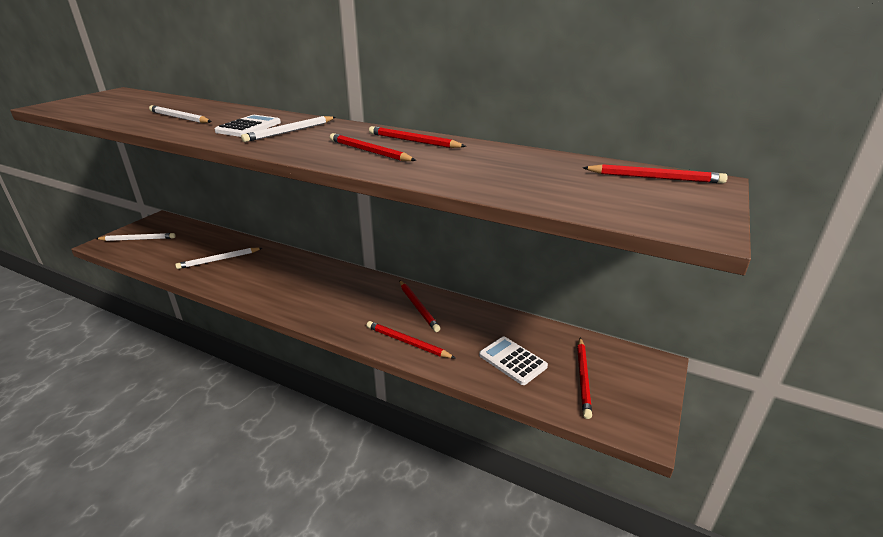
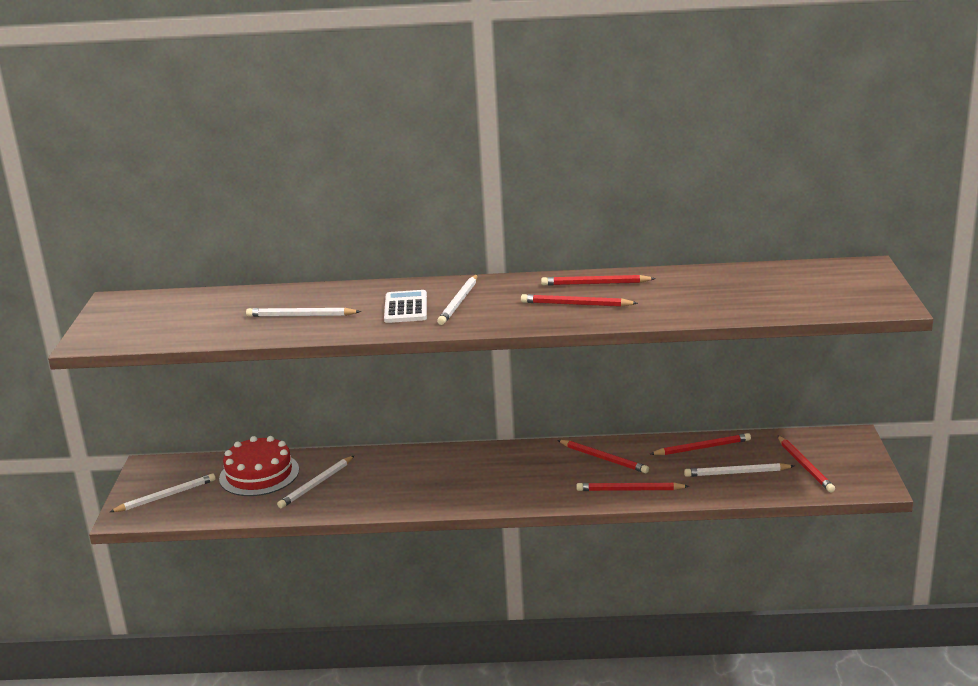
camera: 25 degrees left, 5 degrees down
white calculator [479,336,548,385] -> white pencil [684,463,794,477]
red pencil [582,164,727,183] -> red pencil moved to [650,433,751,455]
none -> red cake [219,436,299,496]

